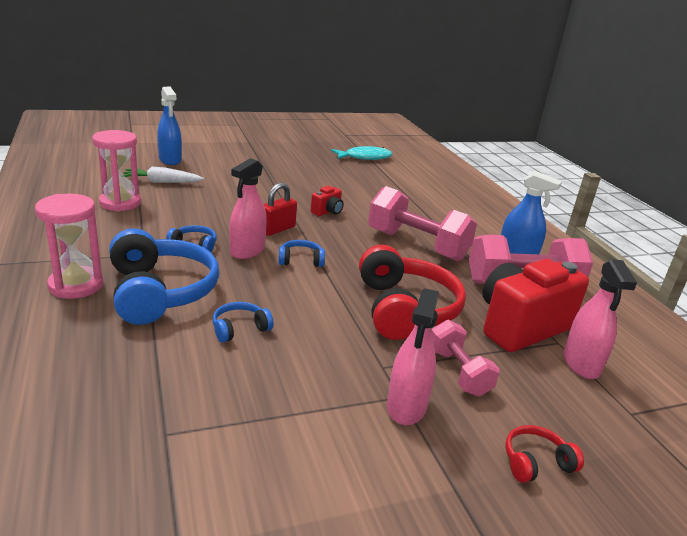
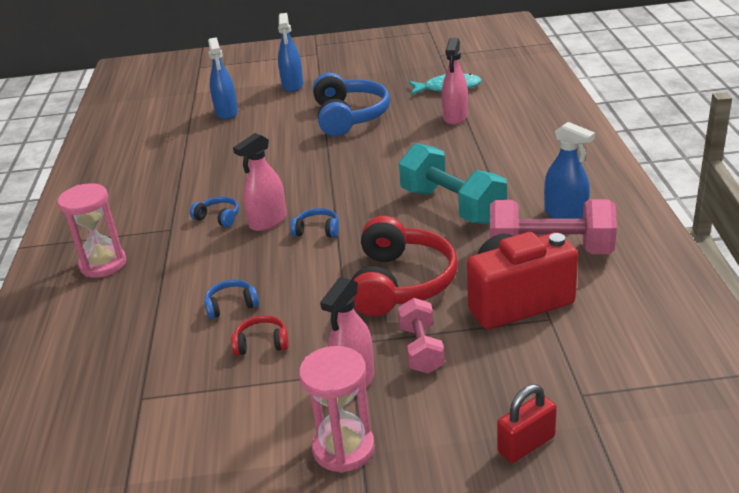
camera: 20 degrees right, 5 degrees up
pink hourglass [92,130,141,211] -> pink hourglass moved to [299,346,375,473]
blue headphones [109,229,219,325] -> blue headphones moved to [313,73,390,136]
white carrot [123,167,204,183] -> none
red padlock [264,183,297,236] -> red padlock moved to [497,384,557,463]
red camera [311,186,344,216] -> none
pink dumbbell [368,186,477,261] -> turquoise dumbbell [399,143,507,225]
red headphones [505,425,584,483] -> red headphones moved to [231,315,289,356]
pink spray bottle [564,259,637,379] -> pink spray bottle moved to [442,38,468,125]
none -> blue spray bottle [278,13,303,92]

